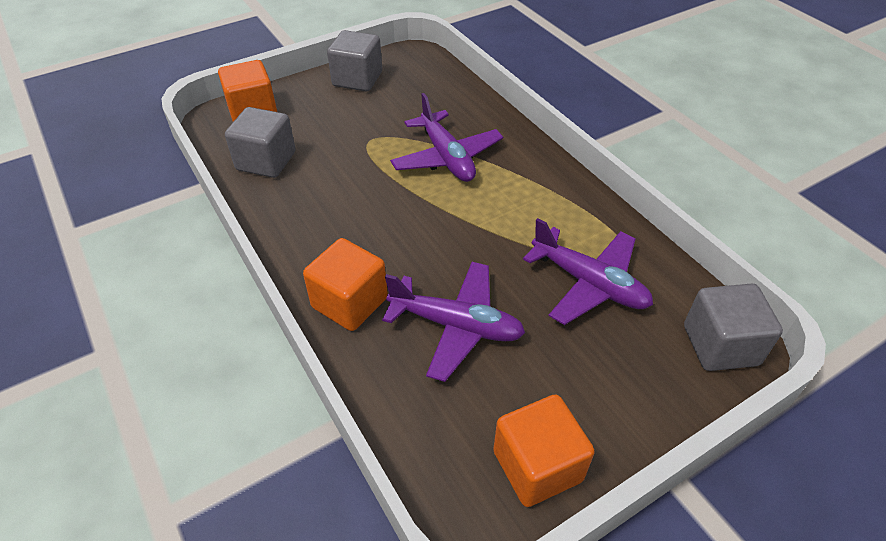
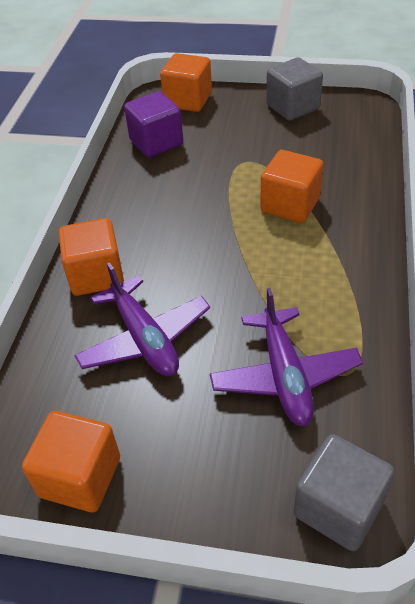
camera: 45 degrees right, 0 degrees up
grey cube [225,107,296,178] -> purple cube [124,91,183,157]
purple plane [390,93,503,182] -> orange cube [260,150,323,223]

